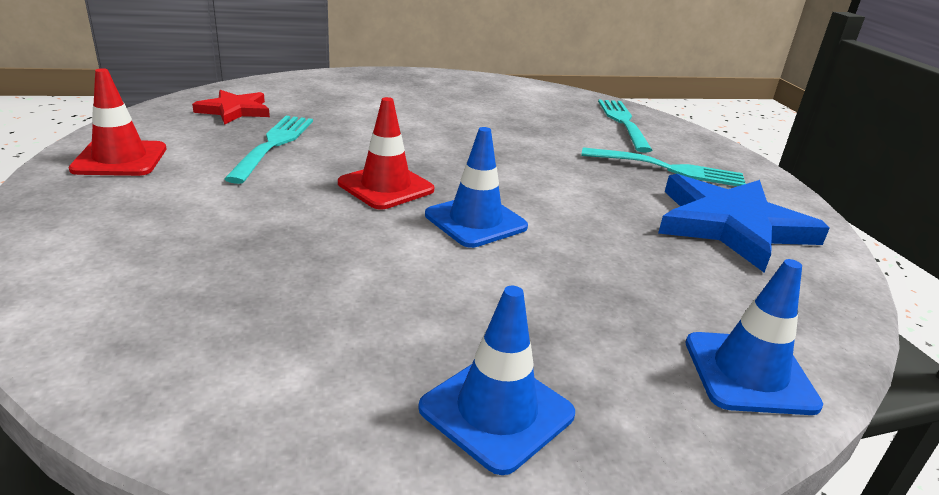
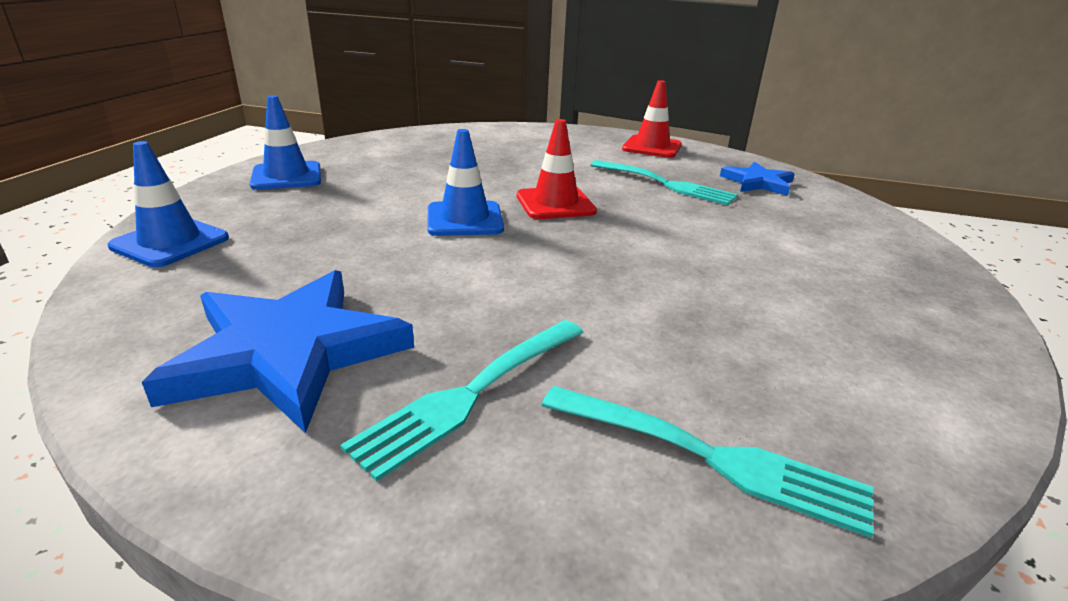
camera: 120 degrees right, 0 degrees up
red star [192,90,270,125] -> blue star [720,162,794,196]

